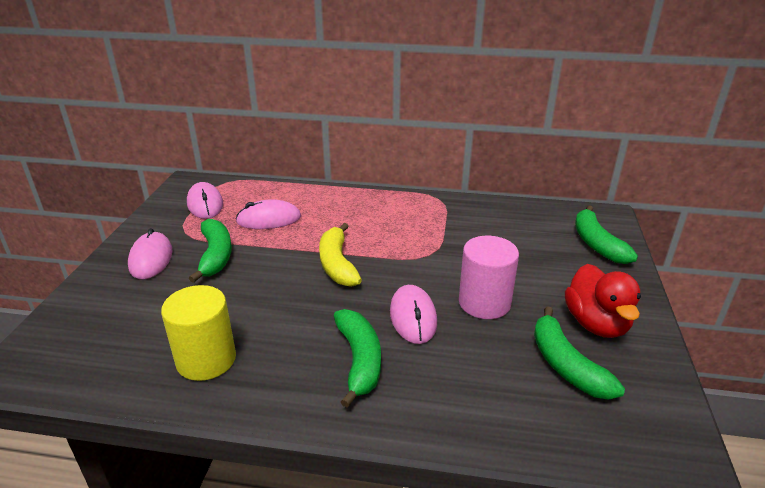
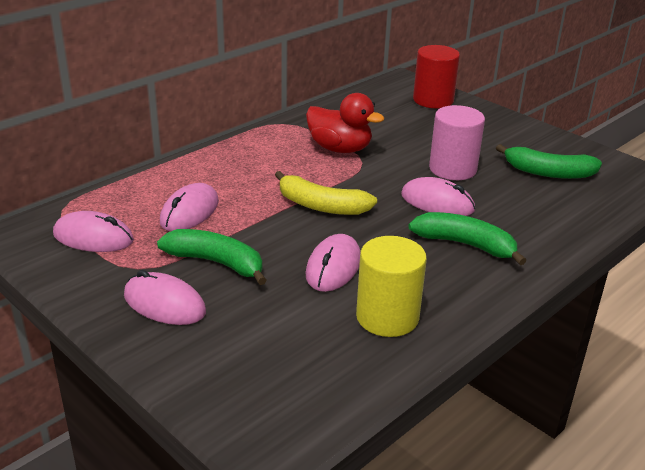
camera: 55 degrees left, 0 degrees up
red duck [565,264,641,338] -> red duck moved to [306,93,384,153]
green banana [575,206,638,264] -> red cylinder [413,45,460,108]
none -> pink mouse [306,234,360,292]

